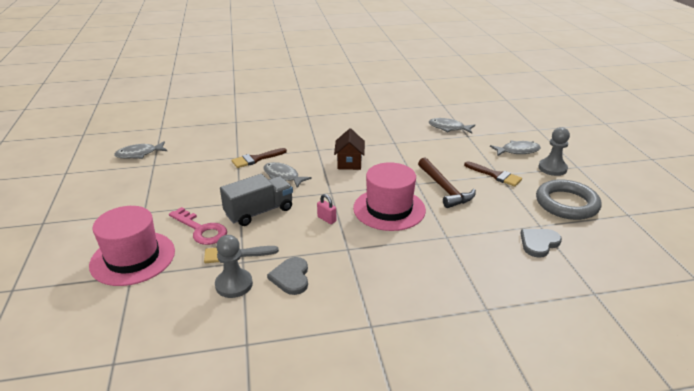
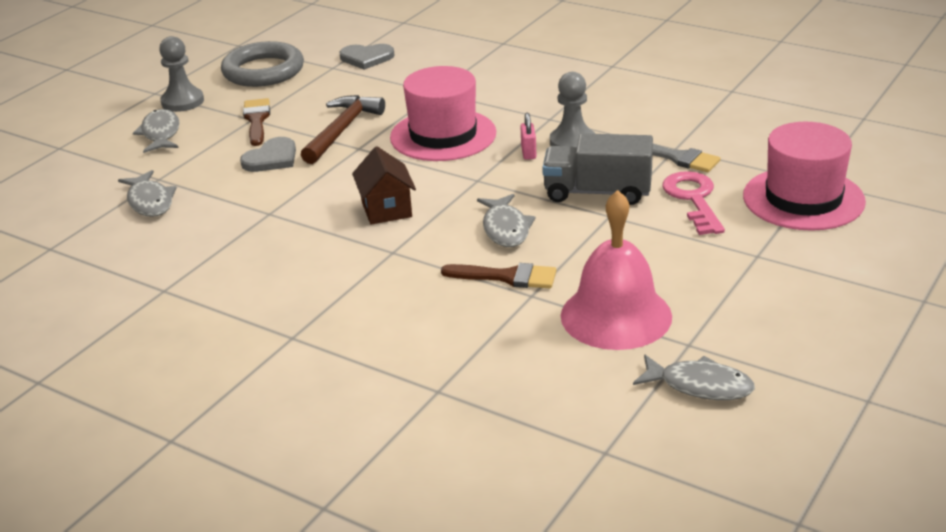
camera: 135 degrees left, 0 degrees up
grey pawn [215,235,253,298] -> grey pawn moved to [550,72,595,151]
grey heart [267,257,308,295] -> grey heart moved to [240,137,296,172]
brown house [334,128,365,170] -> brown house turned 60 degrees counterclockwise [352,146,416,225]
grey fish [490,141,541,156] -> grey fish turned 45 degrees clockwise [133,109,180,153]
none -> pink bell [561,190,672,350]

